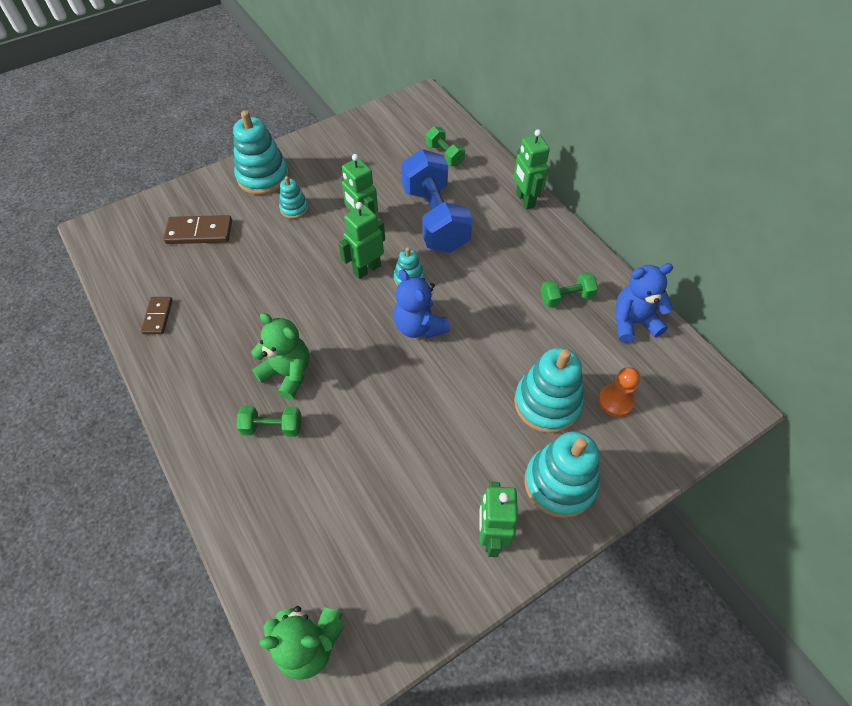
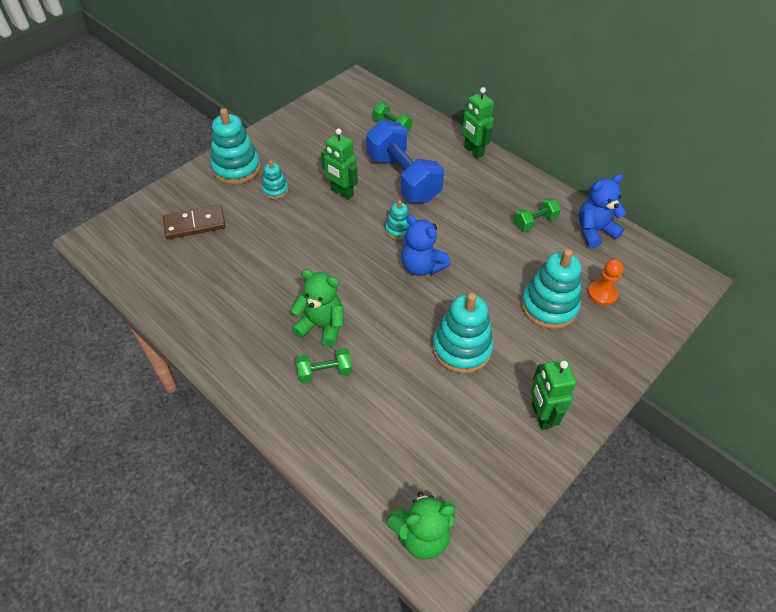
camera: 15 degrees left, 5 degrees down
brown domino [141,297,173,334] -> none
green robot [339,202,385,279] -> none
turquoise stacking toy [524,431,599,518] -> turquoise stacking toy moved to [432,293,494,374]

